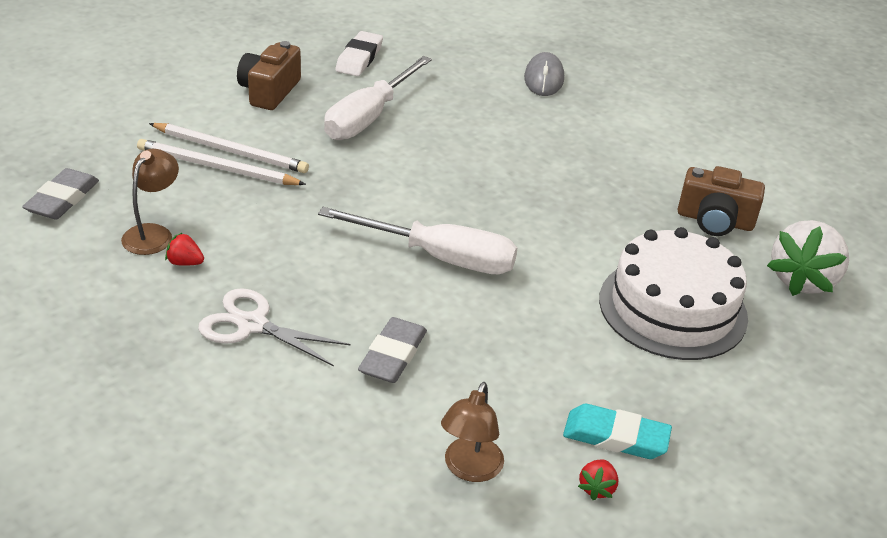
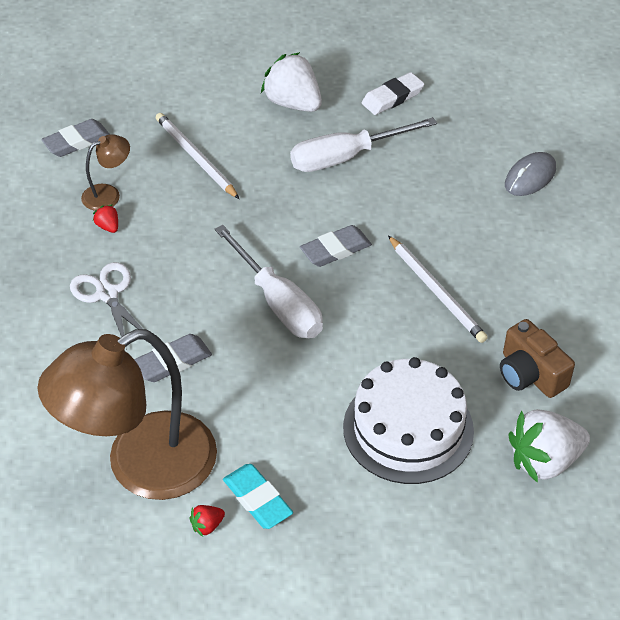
camera: 40 degrees right, 10 degrees up
white pencil [149,123,309,173] -> white pencil moved to [388,235,488,343]
brown camera [237,41,301,110] -> white strawberry [261,52,322,112]
brown lamp [441,382,504,482] -> brown lamp [38,329,217,500], size x2.35
none -> grey eraser [300,225,372,267]

